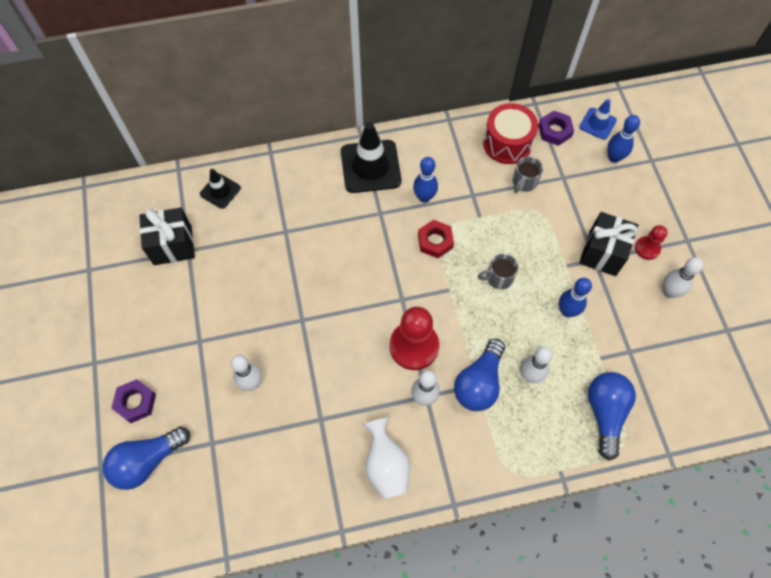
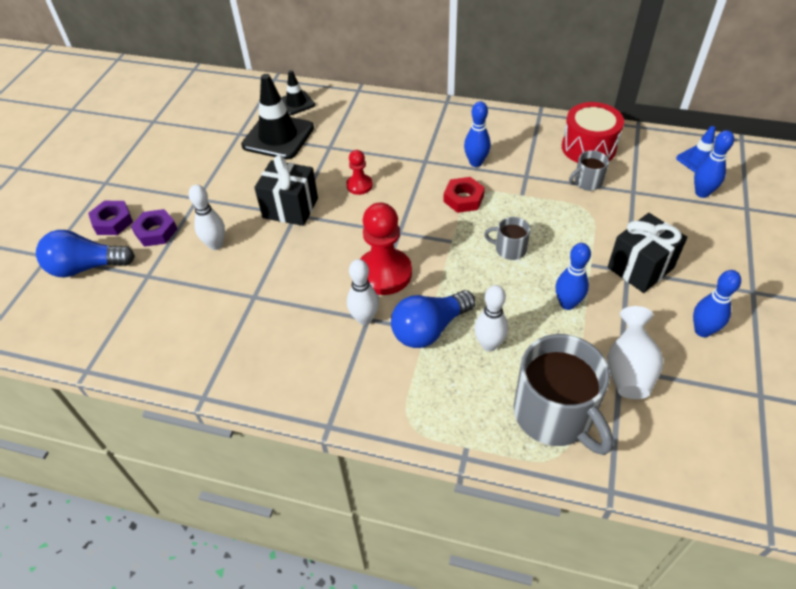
camera: 30 degrees right, 15 degrees down
black gift [139,207,195,265] -> black gift moved to [254,155,318,226]
black traffic cone [341,122,401,193] -> black traffic cone moved to [241,74,314,160]
white vase [363,418,410,499] -> white vase moved to [607,306,664,399]
purple nut [538,110,574,146] -> purple nut moved to [131,209,177,247]
blue light bulb [588,372,636,461] -> grey mug [514,334,614,455]
red pawn [635,225,667,260] -> red pawn moved to [346,150,373,195]
white bowling pin [663,257,703,298] -> blue bowling pin [693,270,741,337]

